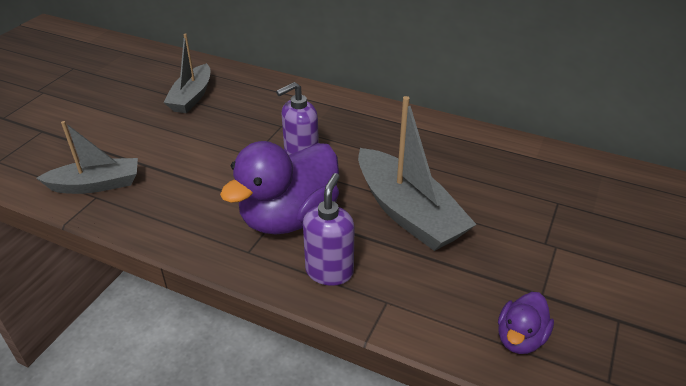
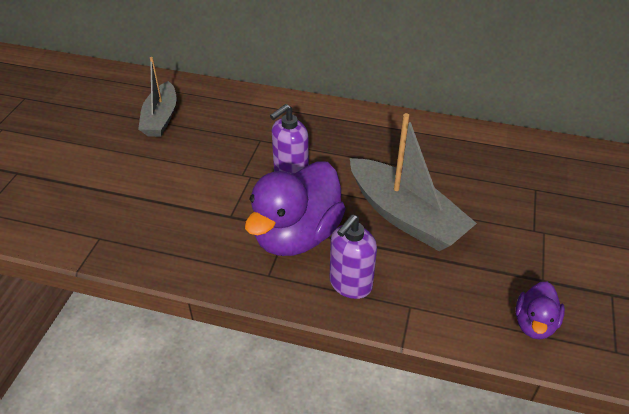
camera: 10 degrees left, 5 degrees up
grey boat [36,121,138,194] -> none
purple soap dispenser [303,173,355,286] -> purple soap dispenser turned 150 degrees counterclockwise [330,215,377,299]

